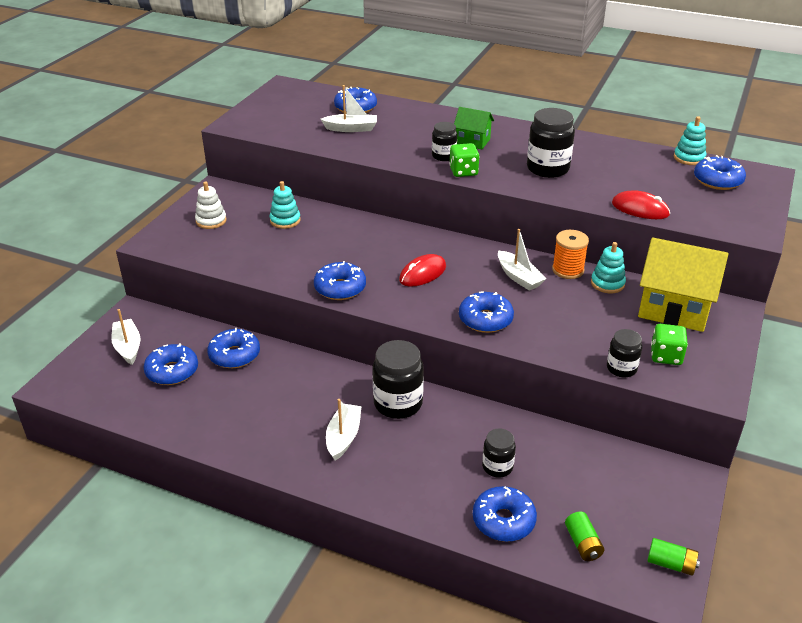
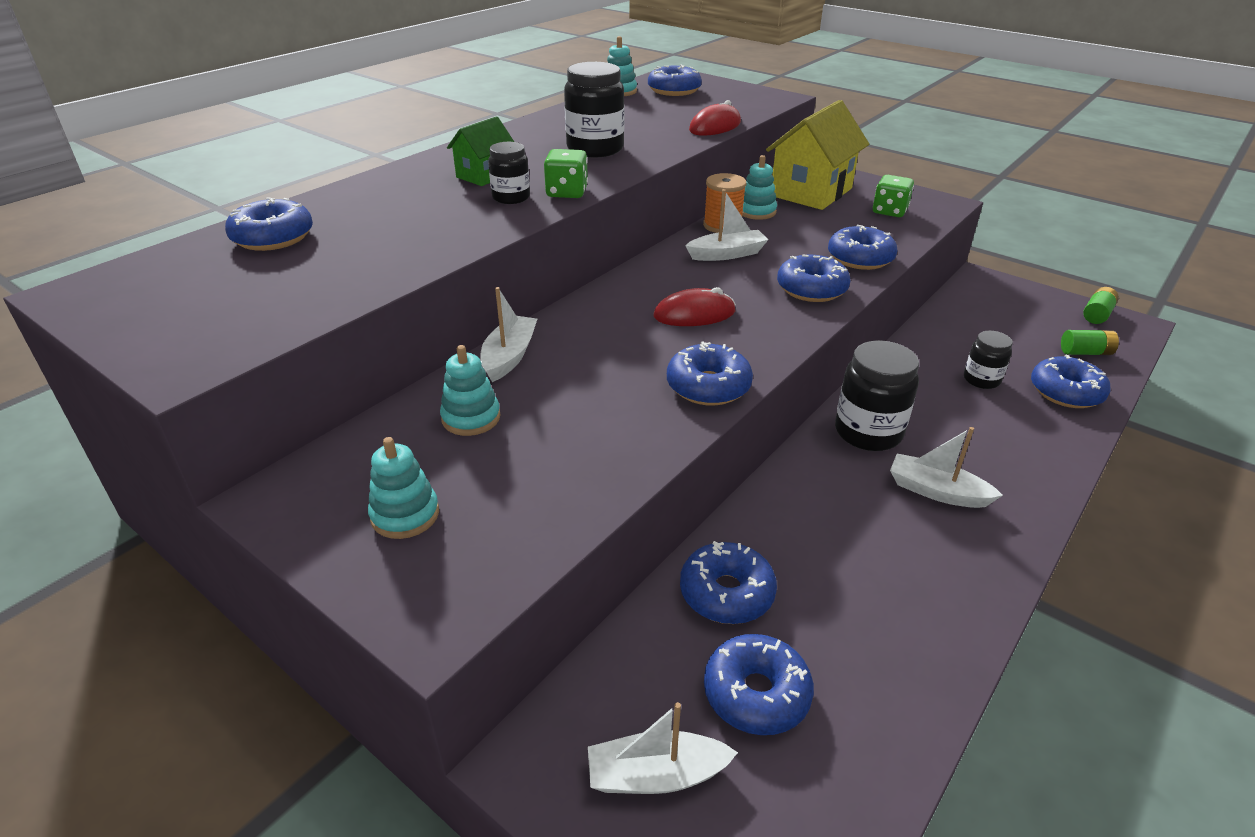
camera: 75 degrees left, 0 degrees up
white stacking toy [195,181,227,229] -> turquoise stacking toy [368,437,439,539]
white boat [321,85,377,132] -> white boat moved to [480,287,537,382]
red mouse [399,254,446,287] -> red mouse turned 75 degrees counterclockwise [653,287,736,326]
black jar [607,329,642,377] -> none
none -> blue donut [828,225,897,270]

